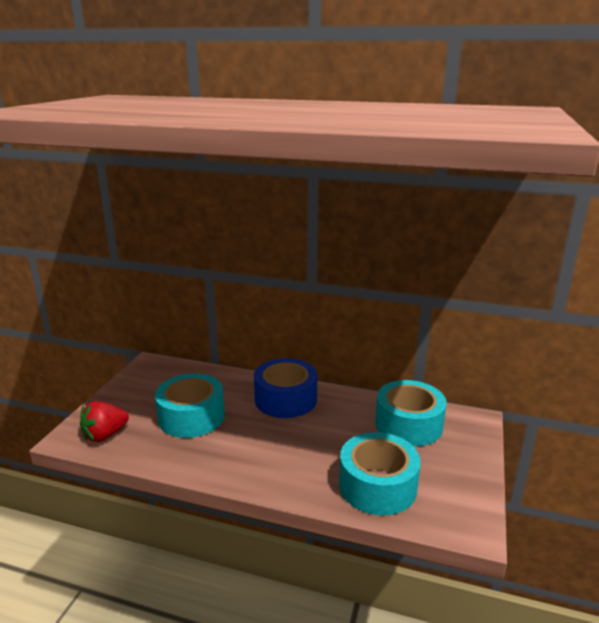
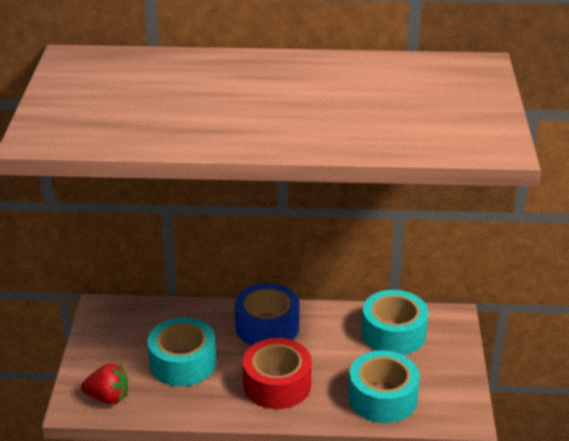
camera: 15 degrees left, 10 degrees up
red strawberry [80,401,129,442] -> red strawberry turned 120 degrees counterclockwise [81,364,128,404]
none -> red tape [243,338,312,409]

